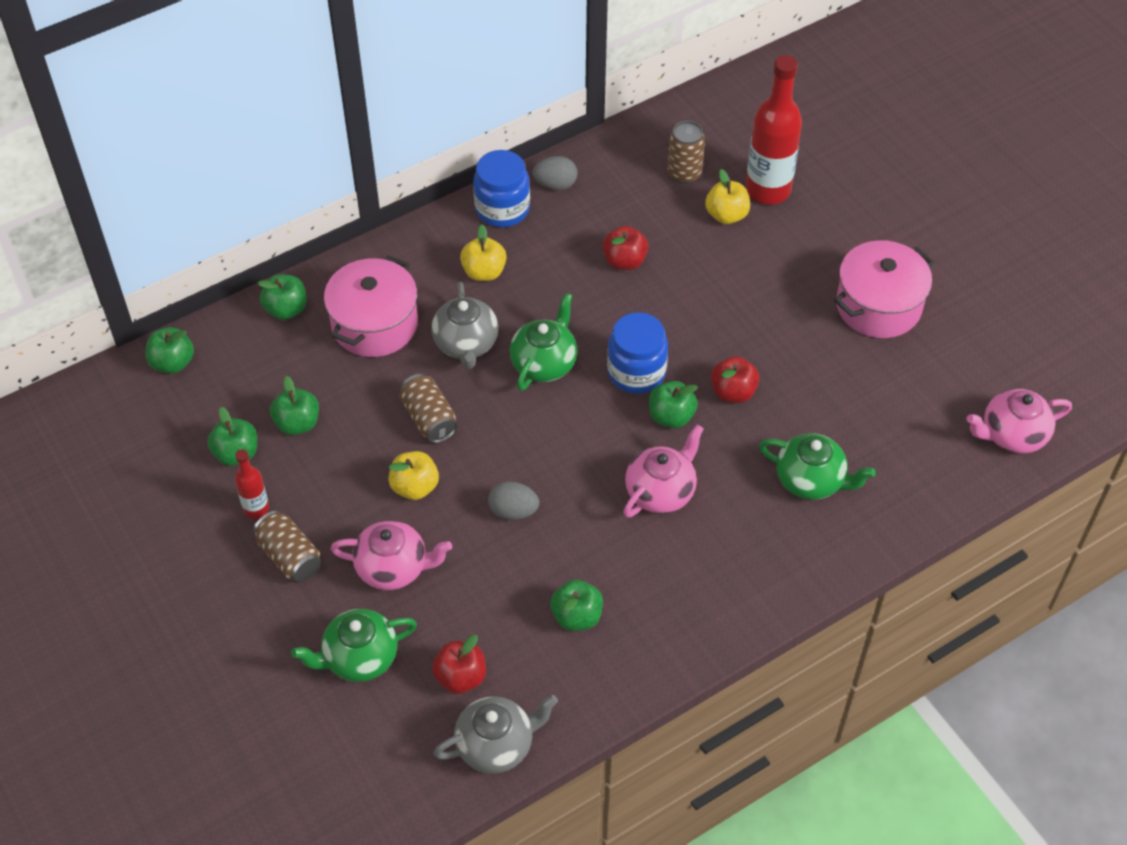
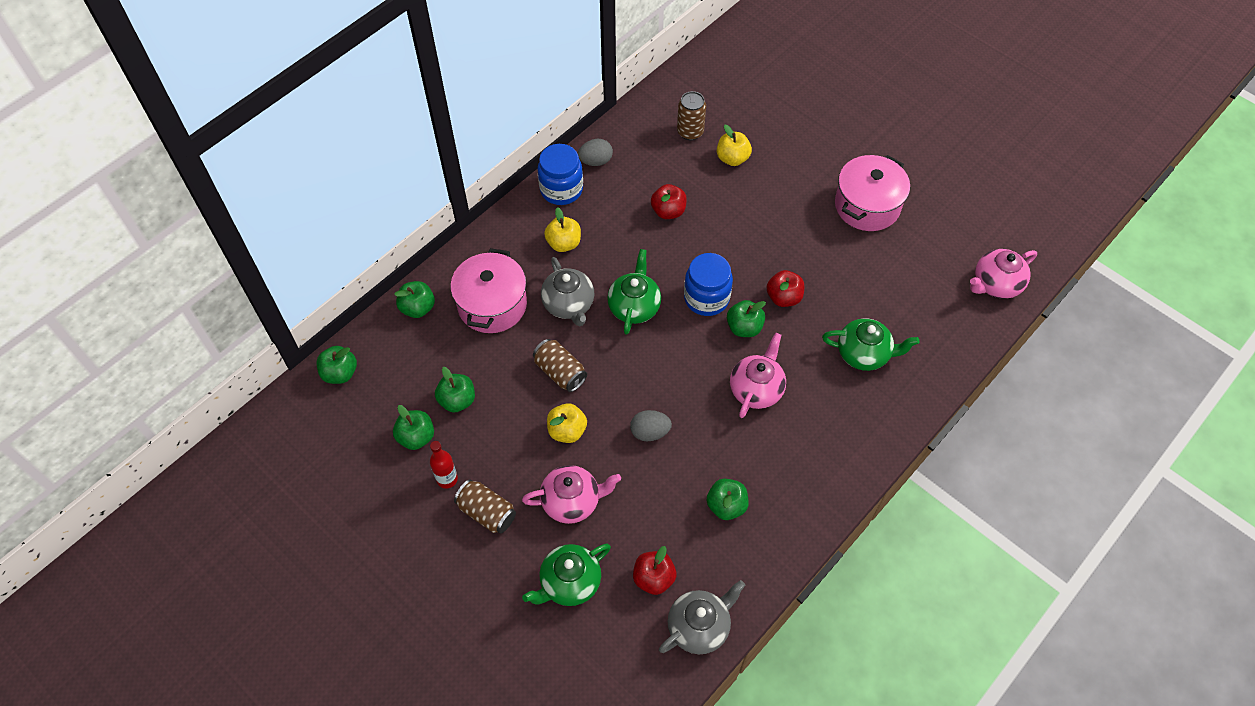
camera: 15 degrees left, 5 degrees up
red bottle [745,55,802,205] -> none

